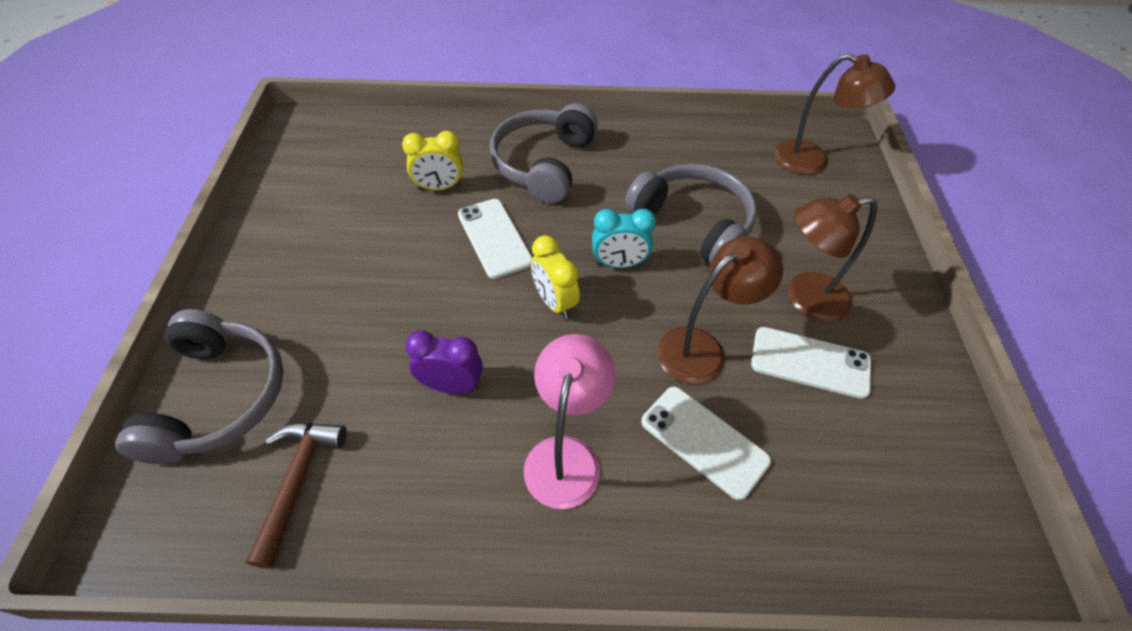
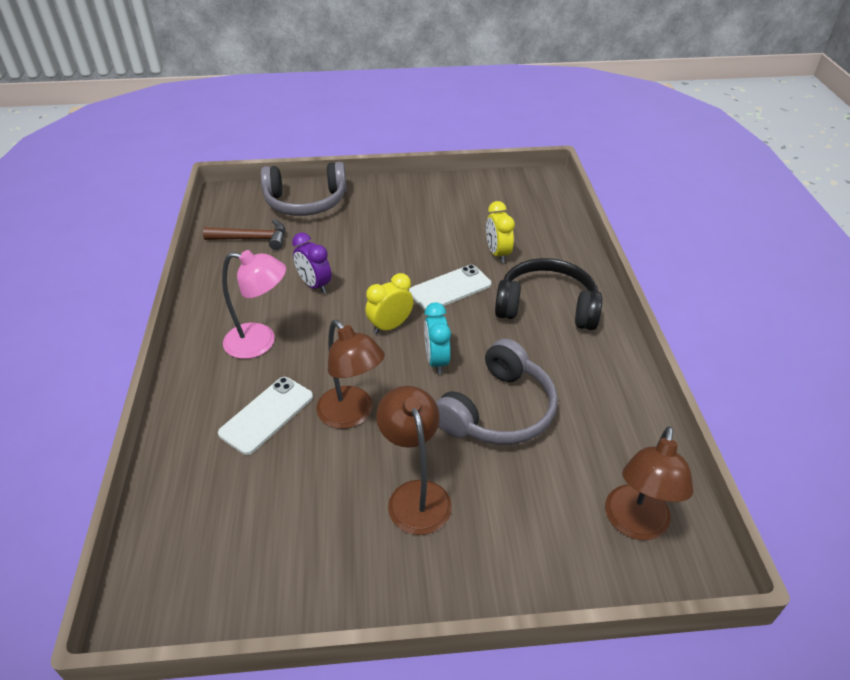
camera: 85 degrees right, 10 degrees down
purple clock [405,331,483,394] -> purple clock turned 135 degrees clockwise [292,232,332,294]
grey headphones [490,103,598,203] -> black headphones [495,258,602,330]
white phone [751,327,871,399] -> none

